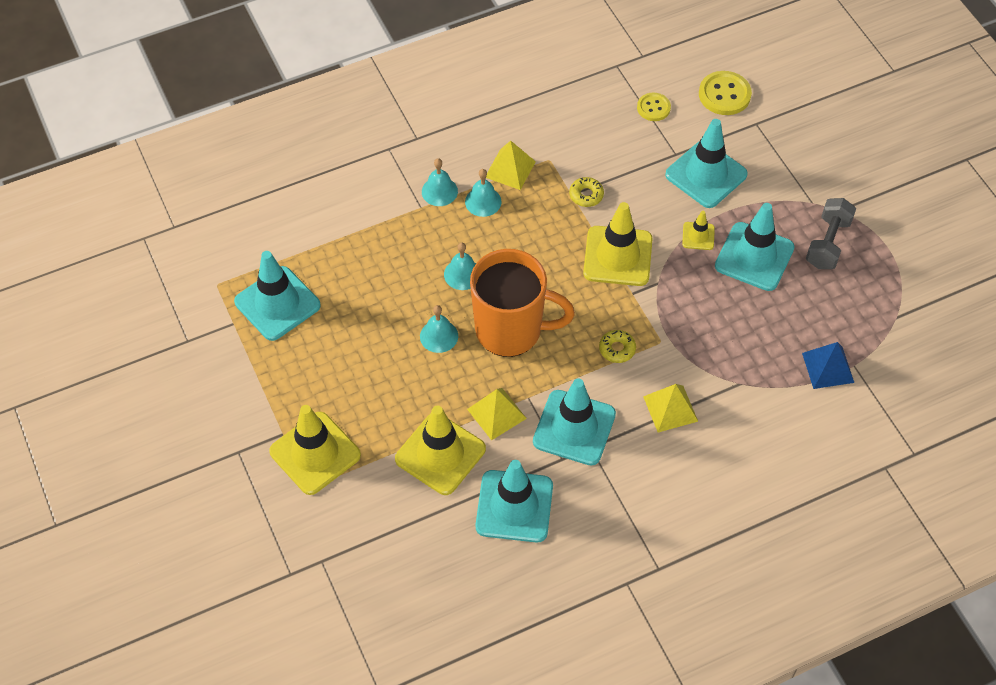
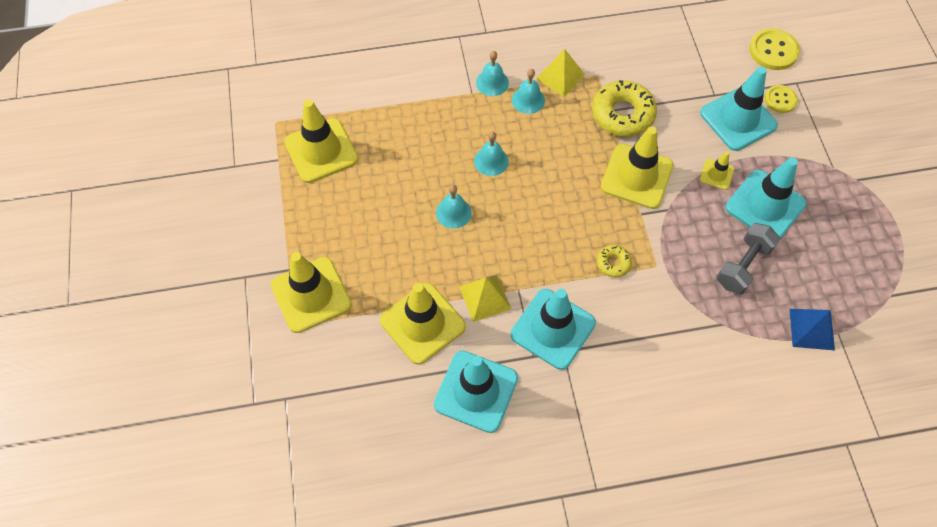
camera: 15 degrees right, 5 degrees up
turquoise traffic cone [234,251,321,341] -> yellow traffic cone [284,99,358,183]
orange mug [470,249,575,357] -> none
yellow donut [569,177,604,207] -> yellow donut [592,80,657,137], size x1.99
yellow button [637,93,671,121] -> yellow button moved to [765,85,798,113]
yellow pyramid [643,384,698,432] -> none
grey dumbbell [806,198,856,269] -> grey dumbbell moved to [716,223,780,294]

